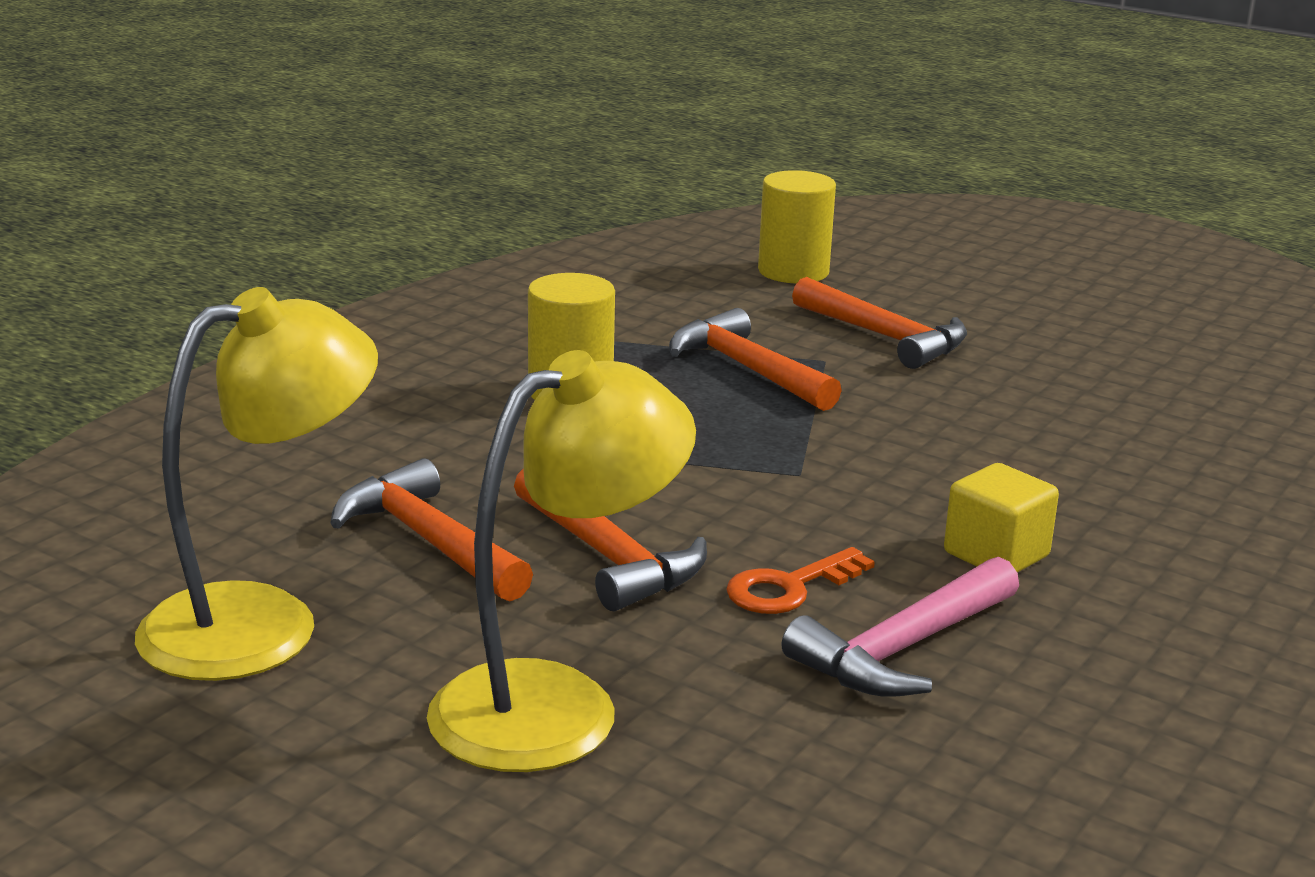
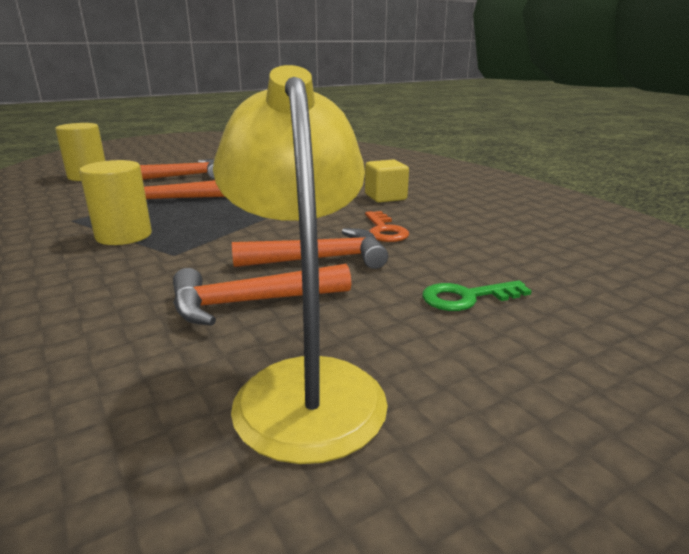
camera: 65 degrees left, 0 degrees up
yellow lamp [427,350,696,772] -> green key [422,280,532,311]
pink hammer [782,557,1019,697] -> none

